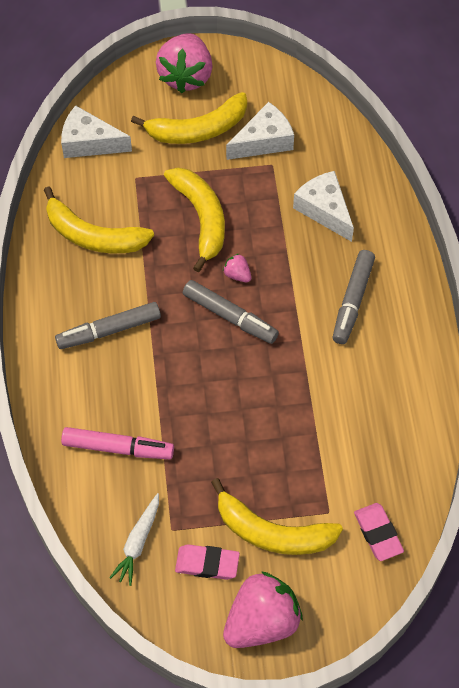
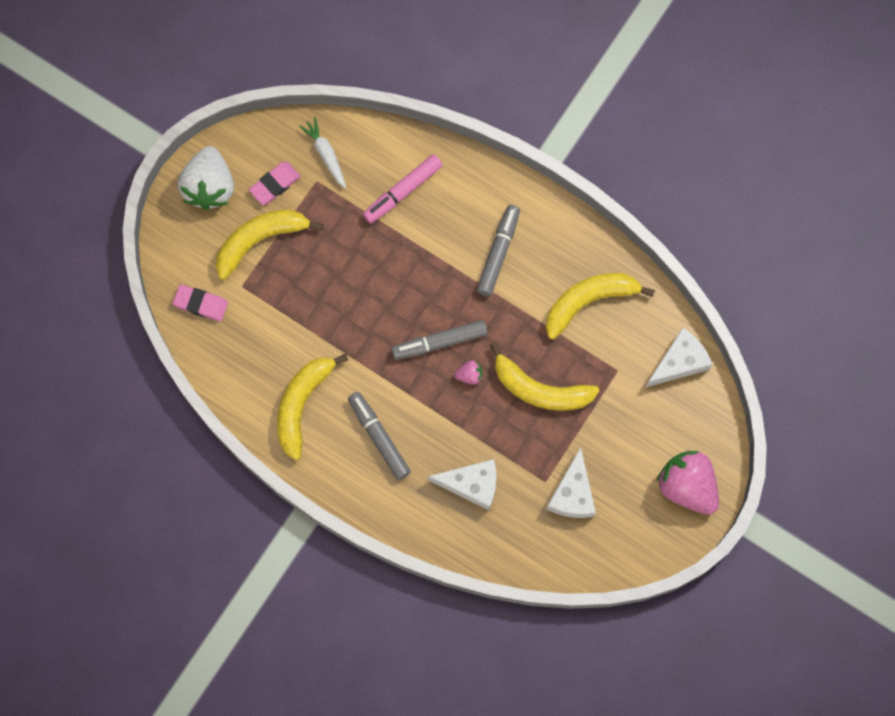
camera: 130 degrees right, 15 degrees up
yellow banana [131,92,247,144] -> yellow banana moved to [277,353,348,460]
pink strawberry [223,571,303,648] -> white strawberry [178,146,234,210]

